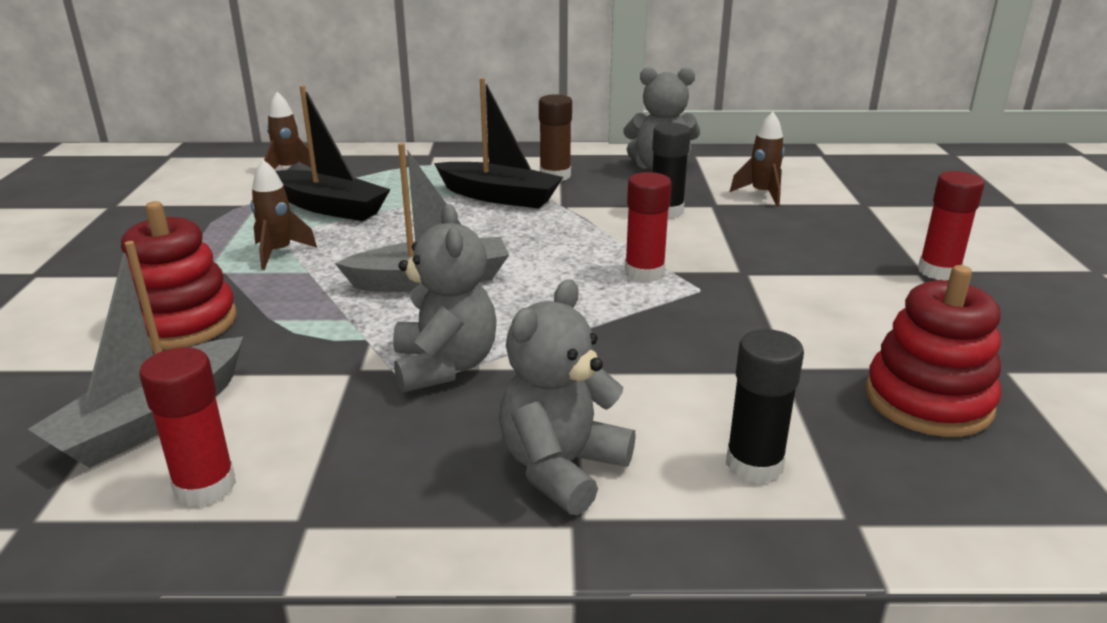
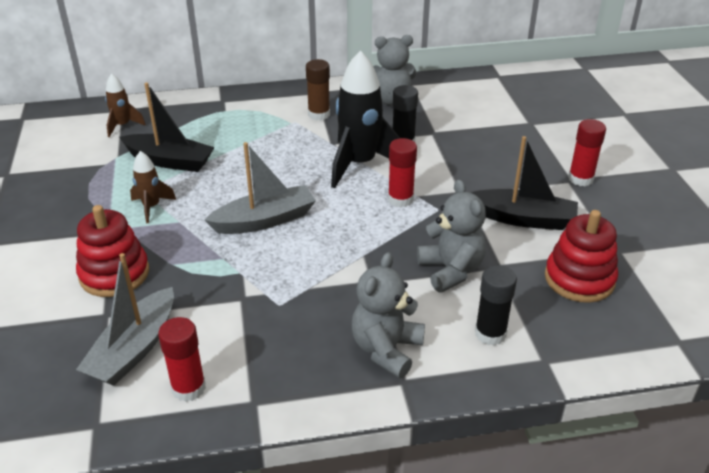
camera: 10 degrees left, 10 degrees up
grey teddy bear [393,204,497,393] -> grey teddy bear moved to [417,180,486,292]
black boat [434,78,563,208] -> black boat moved to [471,136,578,230]
brown rocket [730,111,785,207] -> none
none -> black rocket [331,50,400,188]

